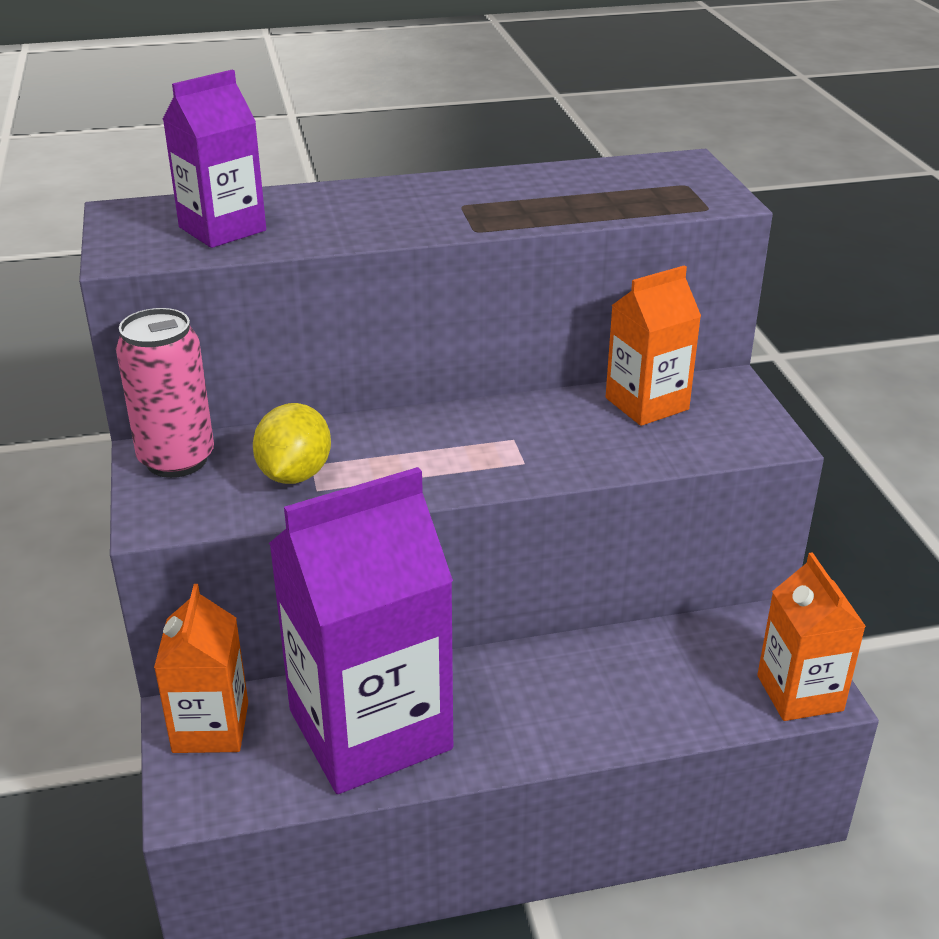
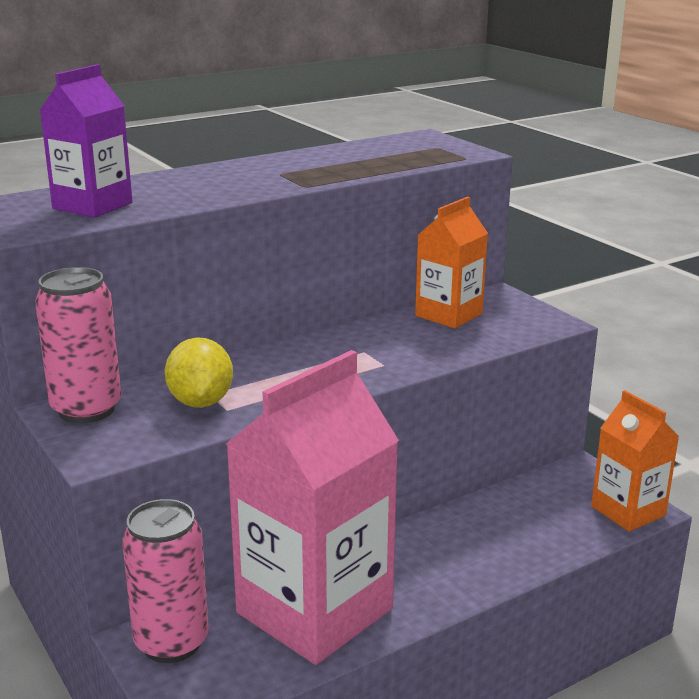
camera: 20 degrees left, 10 degrees down
orange carton [154,584,248,753] -> pink can [122,499,209,663]
purple carton [269,467,453,794] -> pink carton [226,350,399,665]

